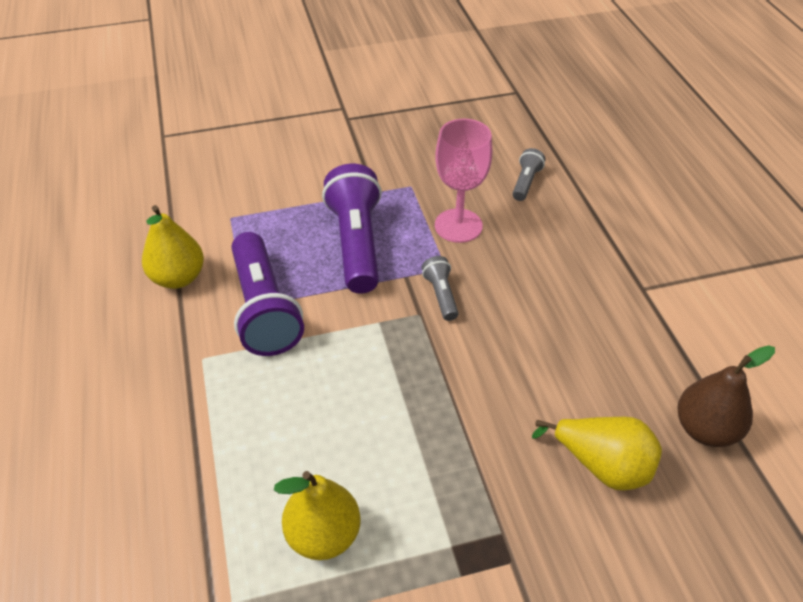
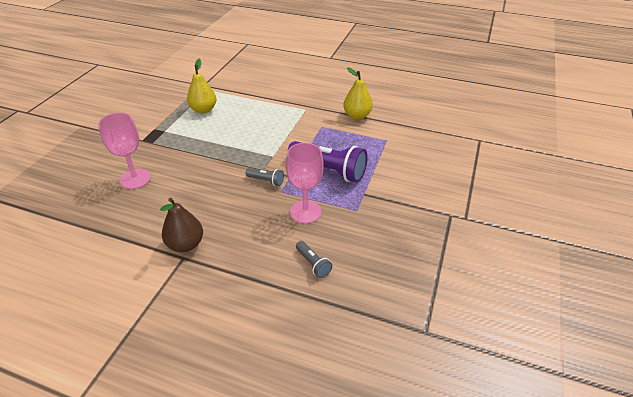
camera: 125 degrees right, 5 degrees down
purple flashlight [231,232,304,356] -> none
yellow pear [532,417,662,490] -> pink goblet [98,112,151,189]
brown pear [677,345,775,447] -> brown pear moved to [160,198,203,252]

